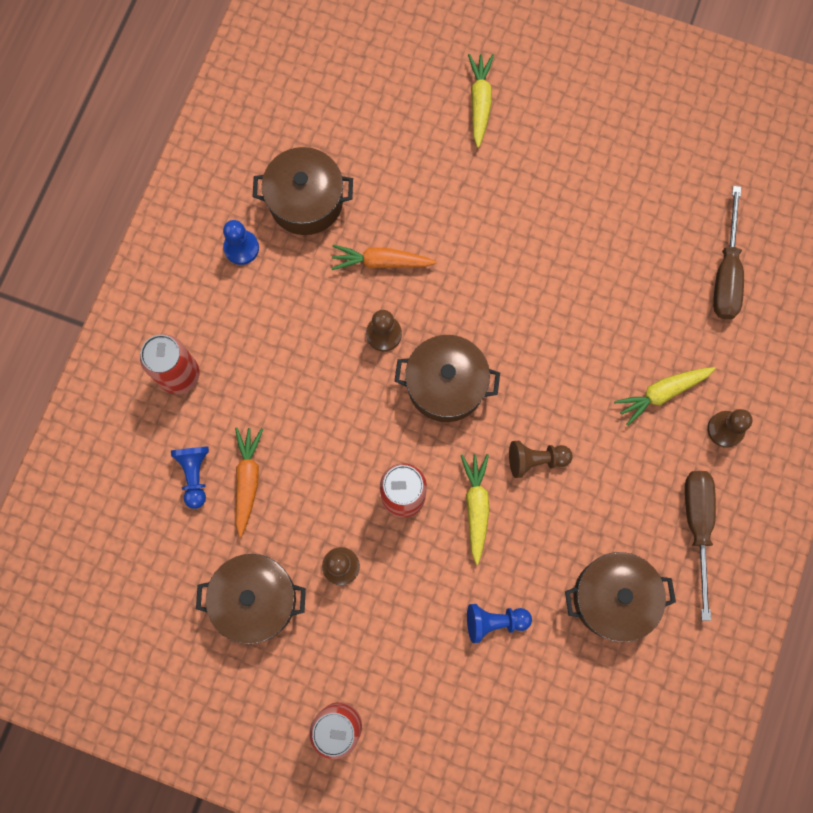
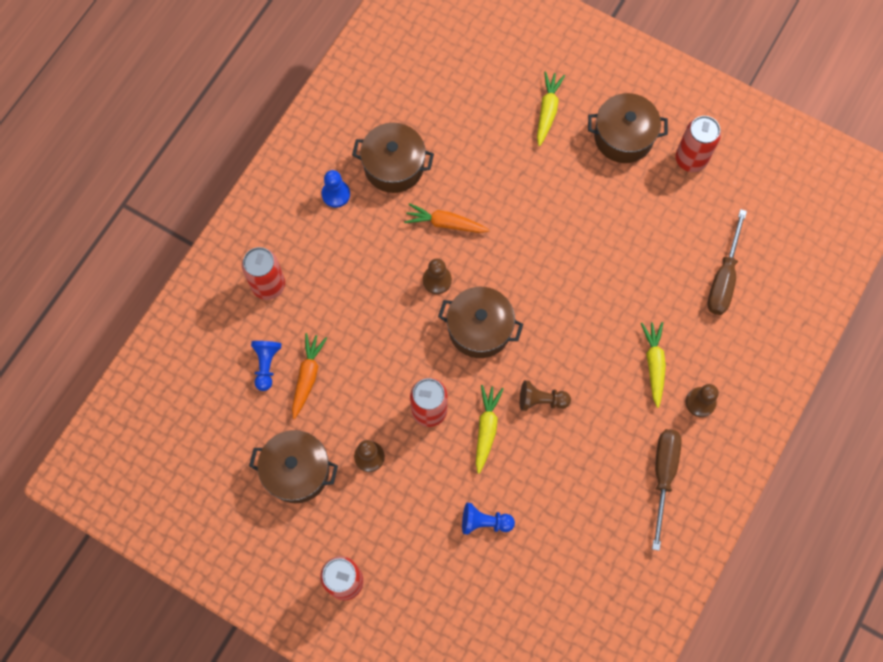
camera: 10 degrees right, 5 degrees down
brown pot [565,552,676,642] -> brown pot moved to [588,93,668,163]
yellow carrot [614,367,716,426] -> yellow carrot turned 105 degrees clockwise [641,322,666,408]
none -> red can [675,116,721,172]

